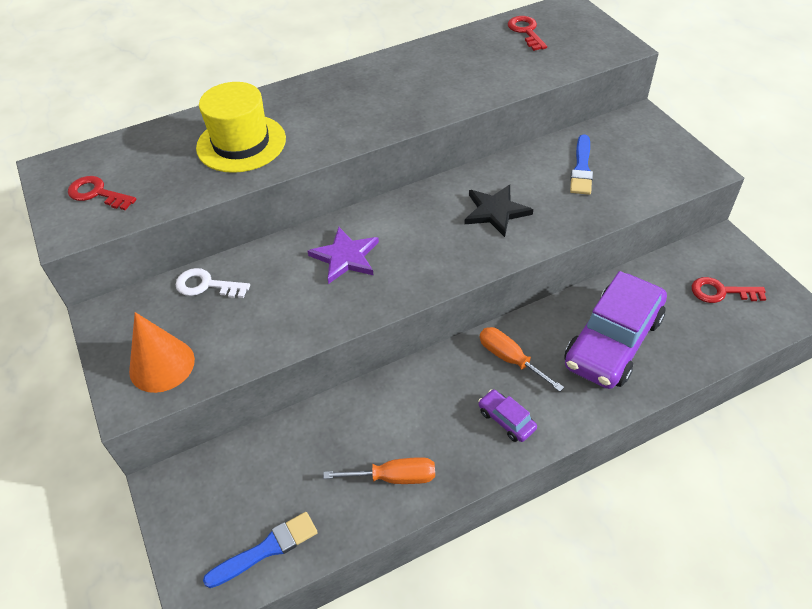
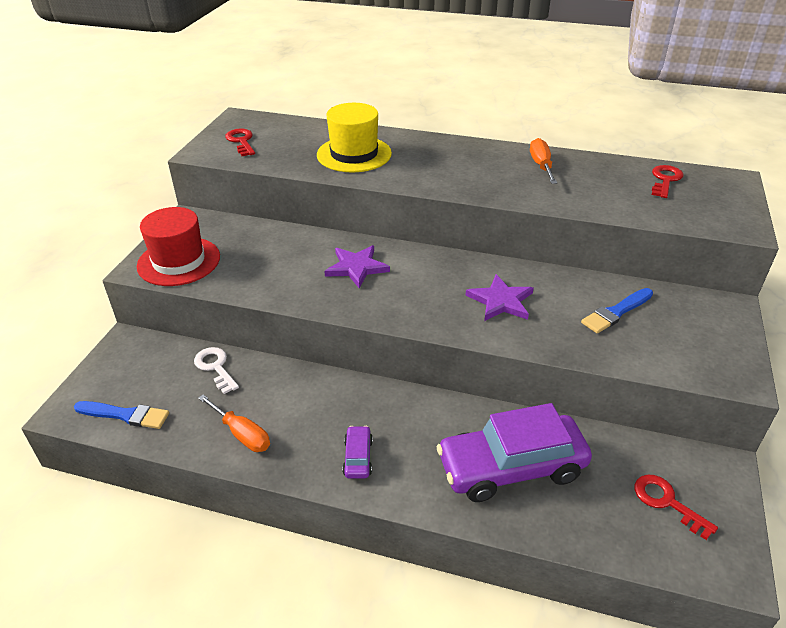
camera: 40 degrees right, 10 degrees down
orange cone [129,312,195,393] -> red hat [137,207,220,286]
white key [176,268,250,298] -> white key moved to [194,347,239,394]
black star [465,185,533,237] -> purple star [465,274,534,321]
orange screwdriver [480,327,564,392] -> orange screwdriver moved to [530,138,557,184]

